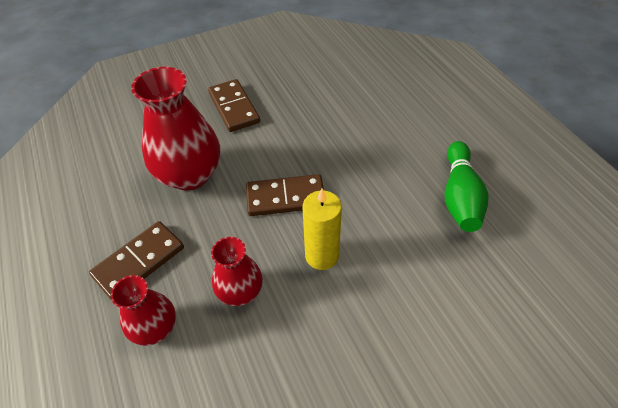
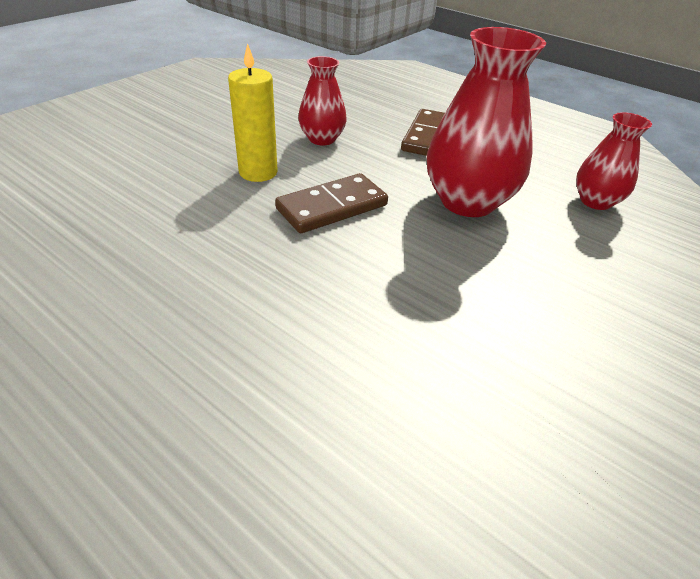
camera: 150 degrees right, 10 degrees down
red vase [111,275,176,346] -> red vase moved to [576,112,652,210]
brown domino [208,79,260,132] -> none
green bowling pin [445,141,488,232] -> none

